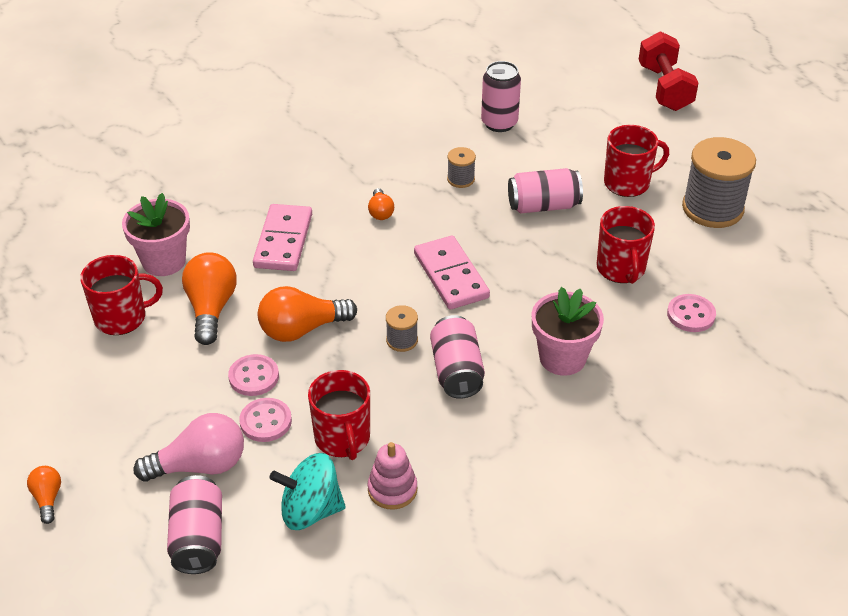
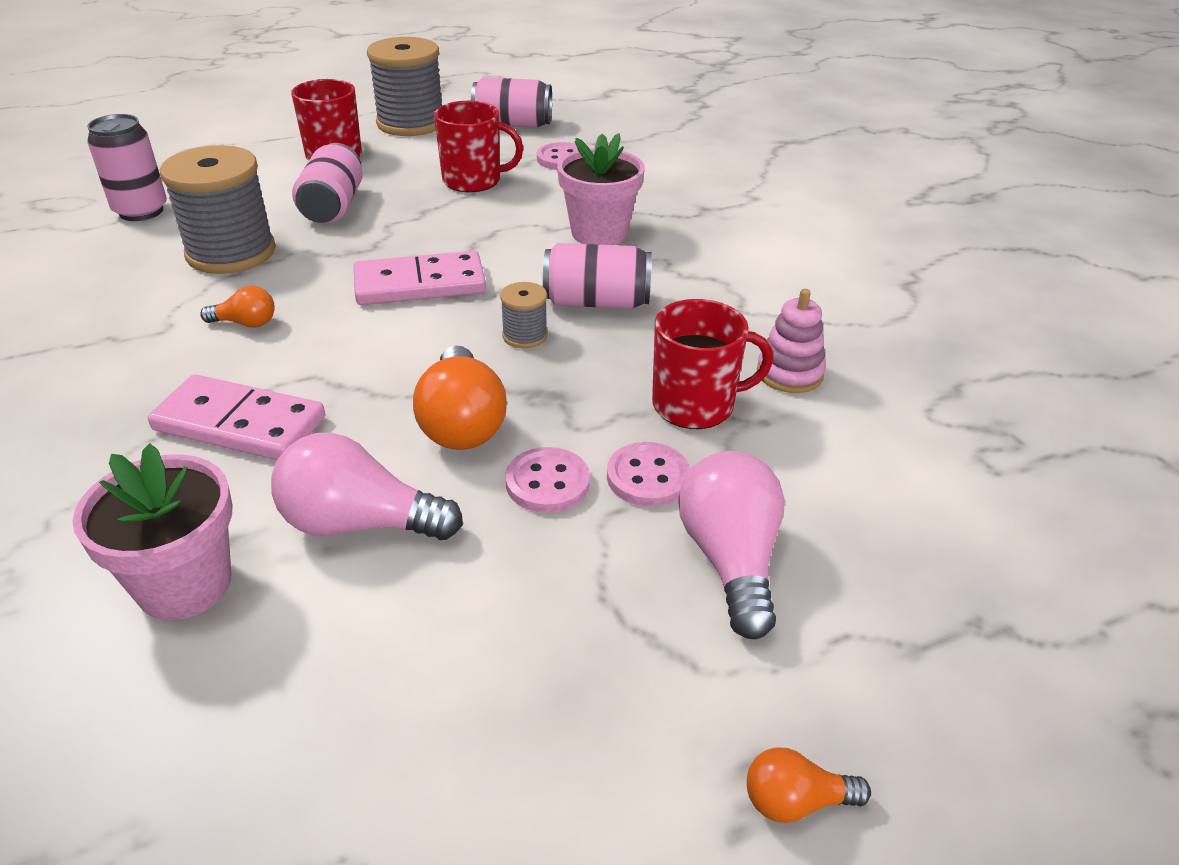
camera: 80 degrees left, 5 degrees down
red mug [80,255,163,335] -> none
pink can [167,475,222,574] -> pink can moved to [471,77,552,128]
orange light bulb [182,252,237,345] -> pink light bulb [271,433,463,540]
turquoise spinning top [269,453,346,530] -> none
grey spool [447,147,476,188] -> grey spool [160,145,276,274], size x2.15
red dumbbell [639,31,699,111] -> none

